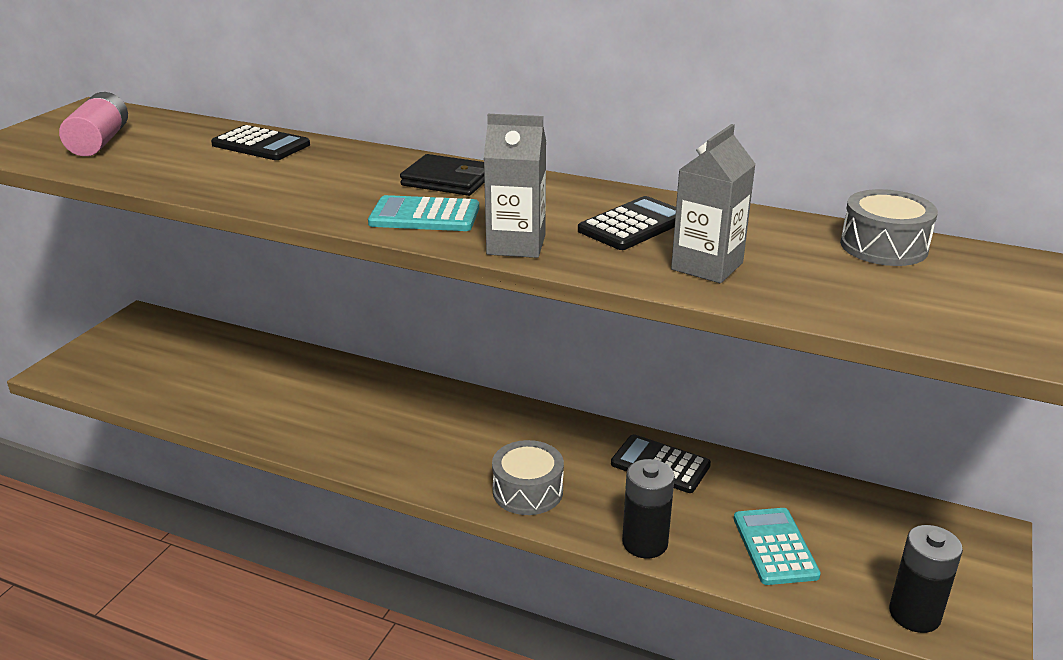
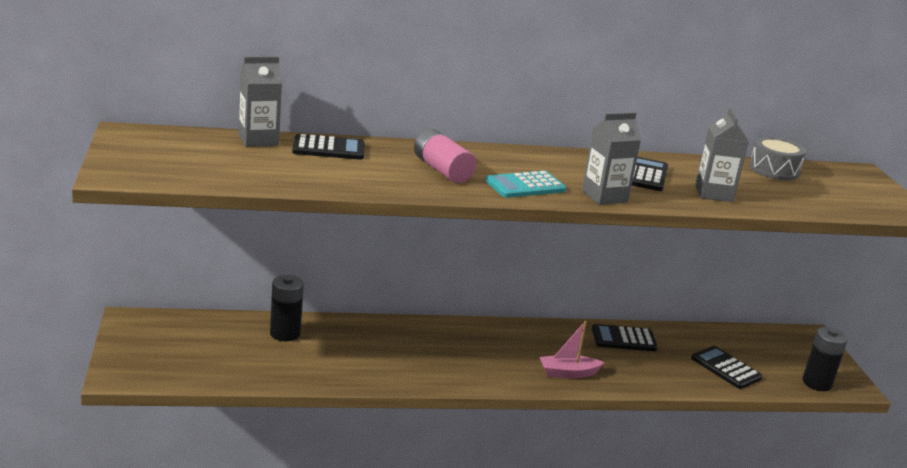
camera: 35 degrees left, 5 degrees down
pink battery [59,92,128,156] -> pink battery moved to [414,129,476,183]
black wallet [400,154,484,196] -> none
grey drum [492,440,564,515] -> pink boat [540,321,605,378]
black battery [622,459,675,558] -> black battery moved to [270,275,304,341]
turquoise calculator [733,508,821,585] -> black calculator [691,346,762,389]
none -> grey carton [238,57,282,147]

